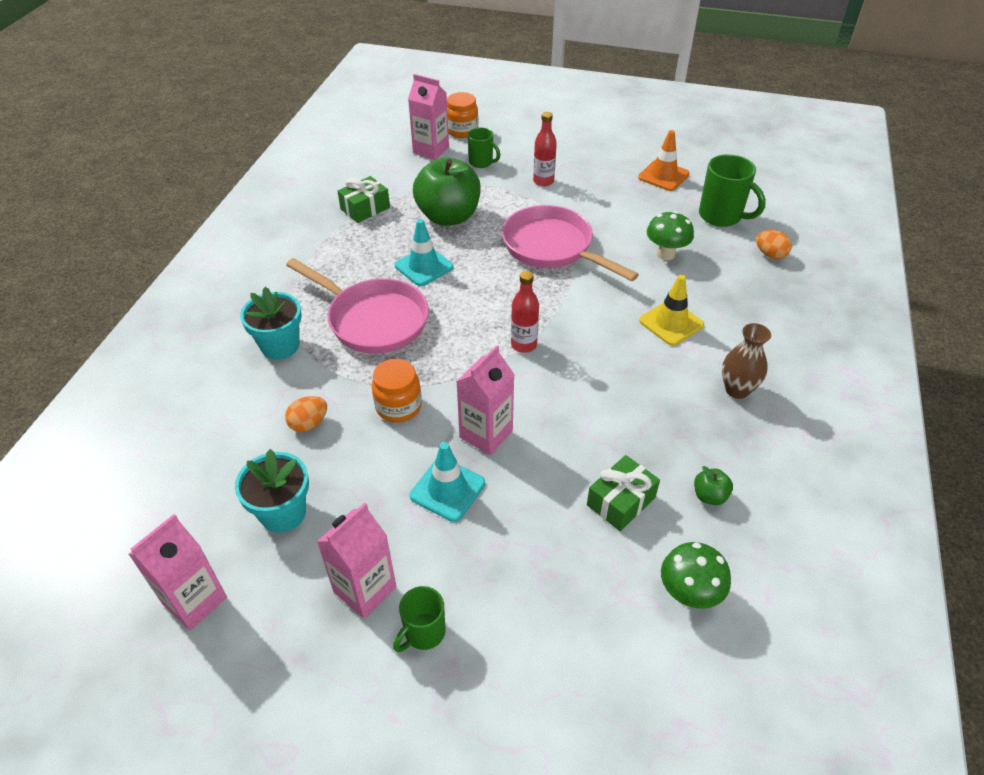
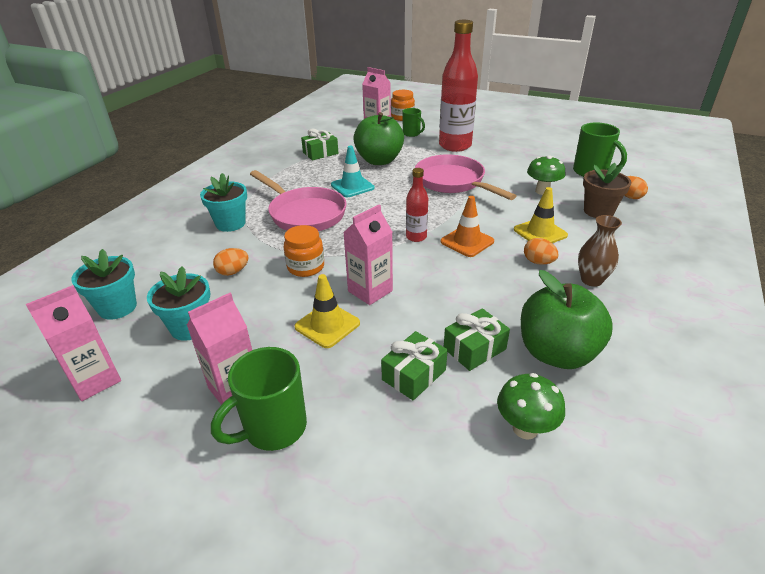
camera: 10 degrees right, 10 degrees down
green mug [393,586,446,652] -> green mug [211,347,307,451], size x1.65
turquoise traffic cone [410,442,485,522] -> yellow traffic cone [294,274,360,348]
red bottle [533,112,557,187] -> red bottle [439,20,478,152], size x2.08
orange traffic cone [638,130,689,191] -> orange traffic cone moved to [441,196,494,257]
green apple [694,466,733,505] -> green apple [521,270,613,369], size x2.49
none -> turquoise flower pot [71,249,137,320]
none -> green gift [381,331,448,400]
none -> orange egg [524,238,559,265]
none -> brown flower pot [583,163,632,218]

